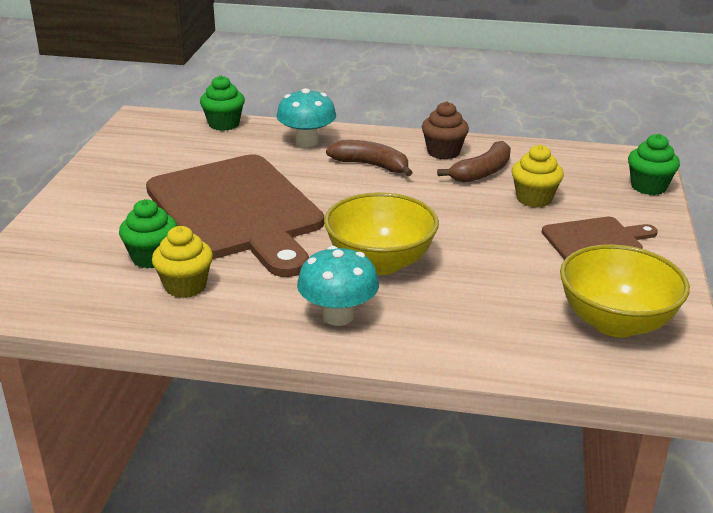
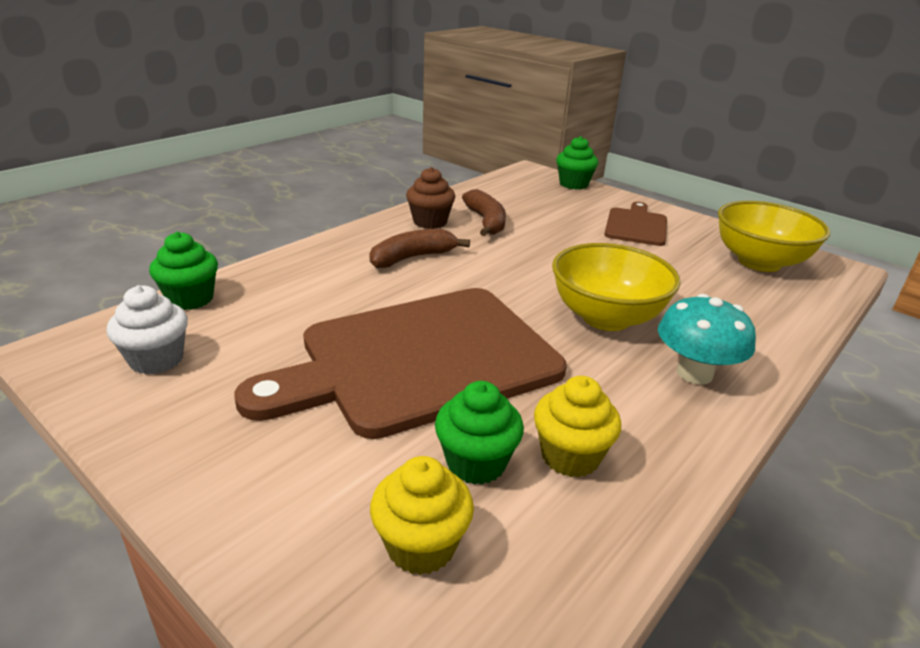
camera: 60 degrees left, 0 degrees up
brown cutting board [146,154,324,277] -> brown cutting board turned 150 degrees clockwise [234,288,566,439]
turquoise mushroom [276,88,336,147] -> none
yellow cupcake [512,145,564,207] -> yellow cupcake moved to [370,456,474,575]
none -> white cupcake [106,285,188,375]

